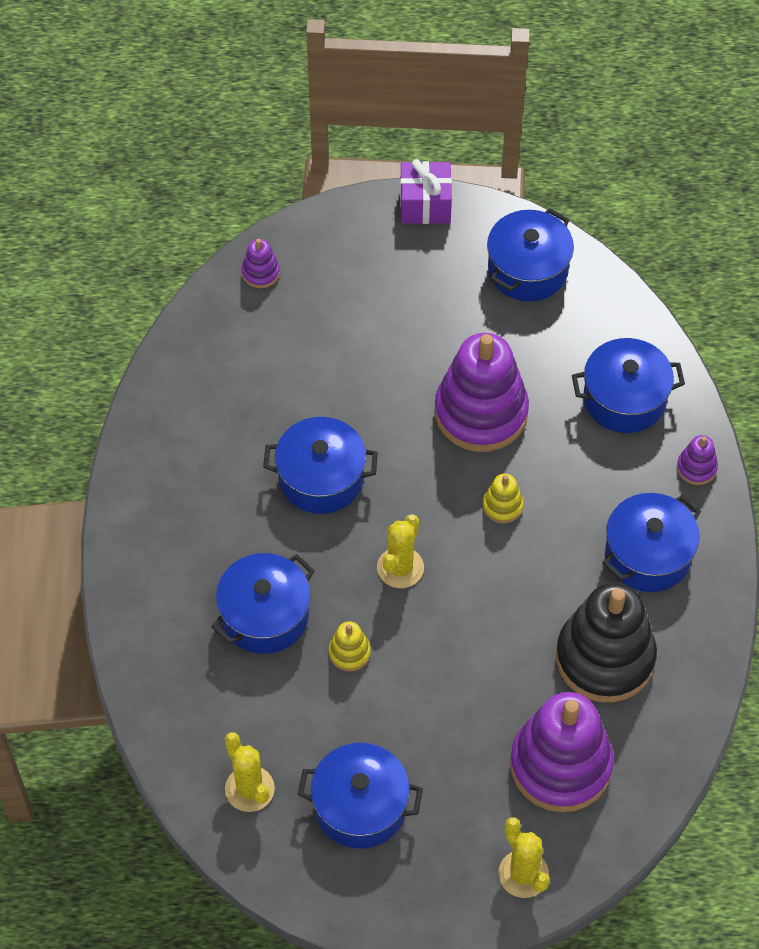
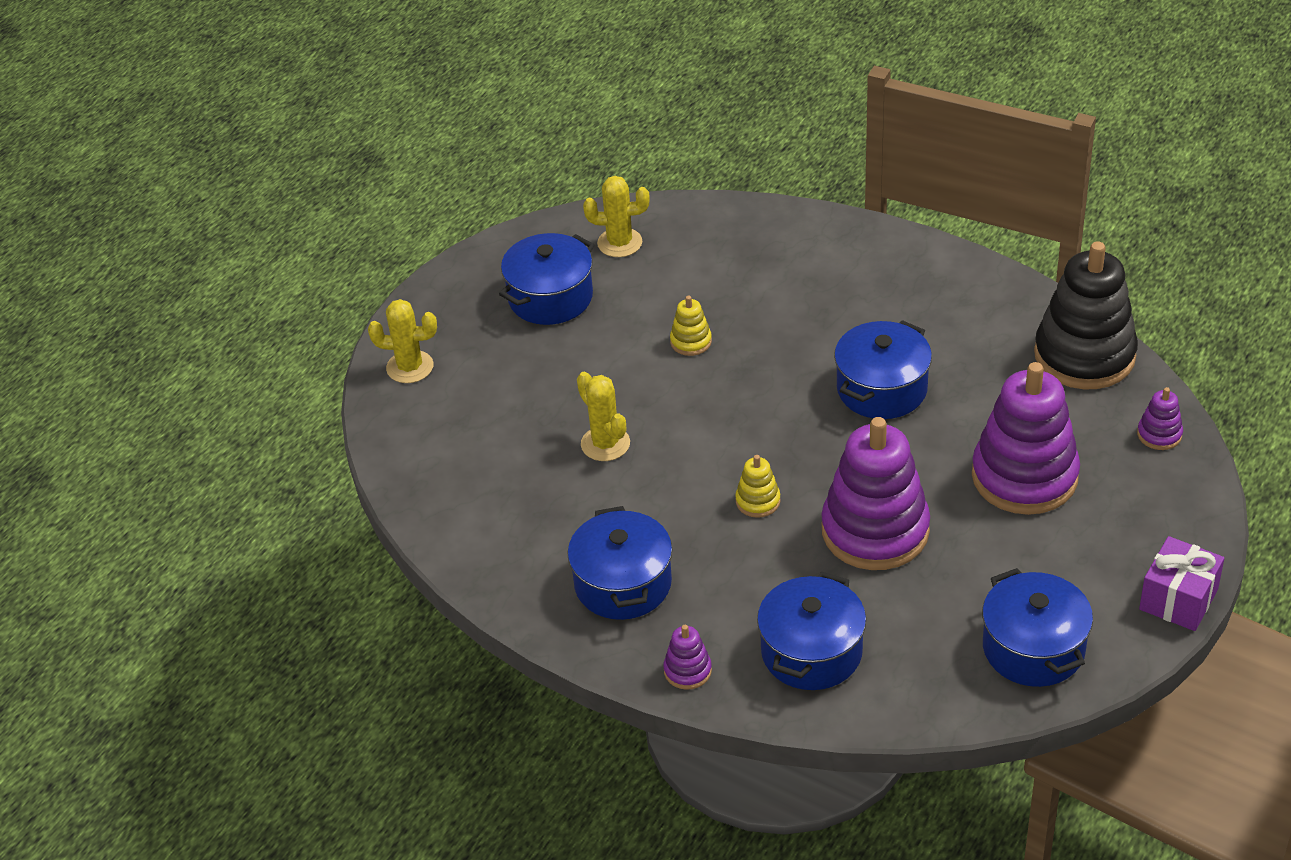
camera: 125 degrees right, 15 degrees down
blue pot [212,553,315,654] -> none
yellow cactus [377,514,424,588] -> yellow cactus moved to [577,372,630,461]
purple stacking toy [510,692,614,812] -> purple stacking toy moved to [972,362,1080,515]
black stacking toy [556,582,657,702] -> black stacking toy moved to [1034,241,1138,389]

